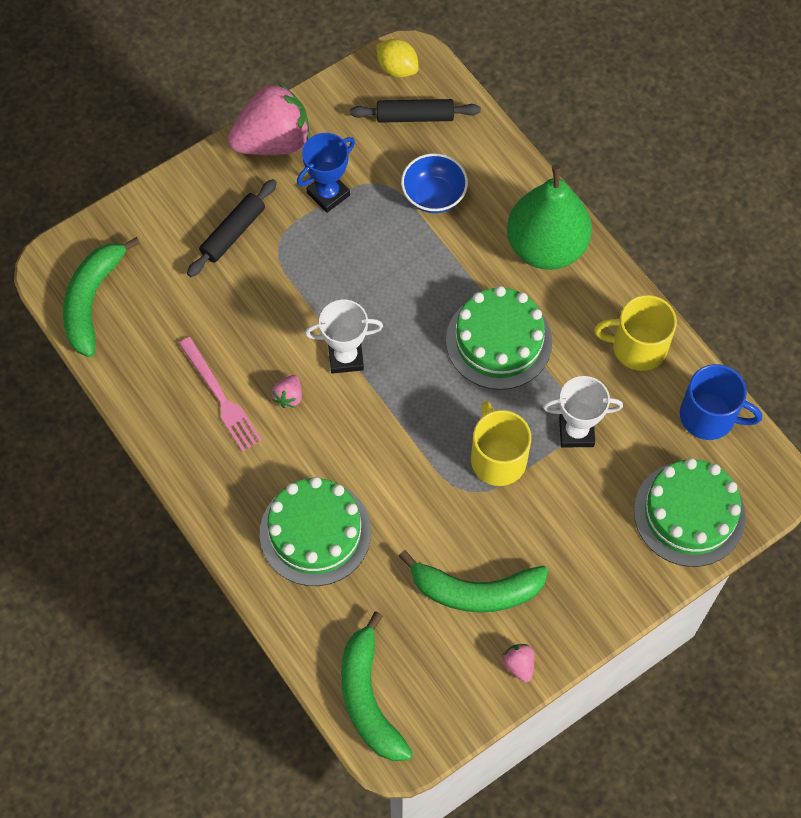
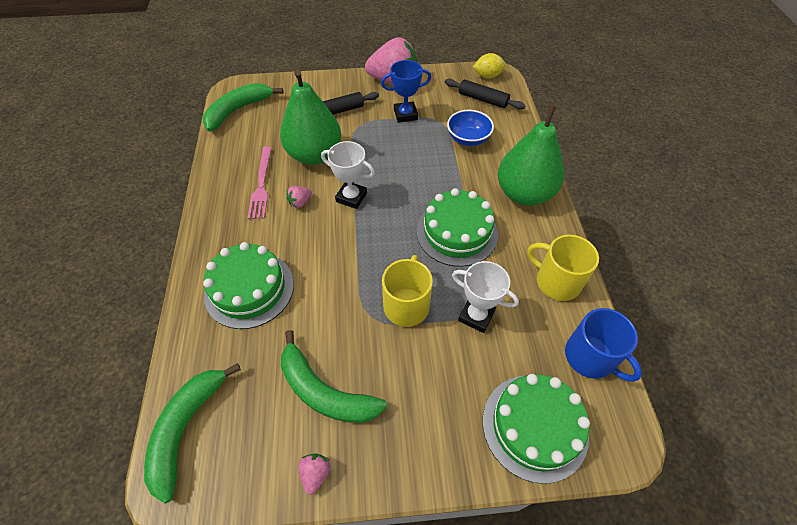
camera: 30 degrees right, 10 degrees down
yellow lemon [376,39,419,78] -> yellow lemon turned 75 degrees counterclockwise [473,53,506,78]
none -> green pear [280,69,341,165]

